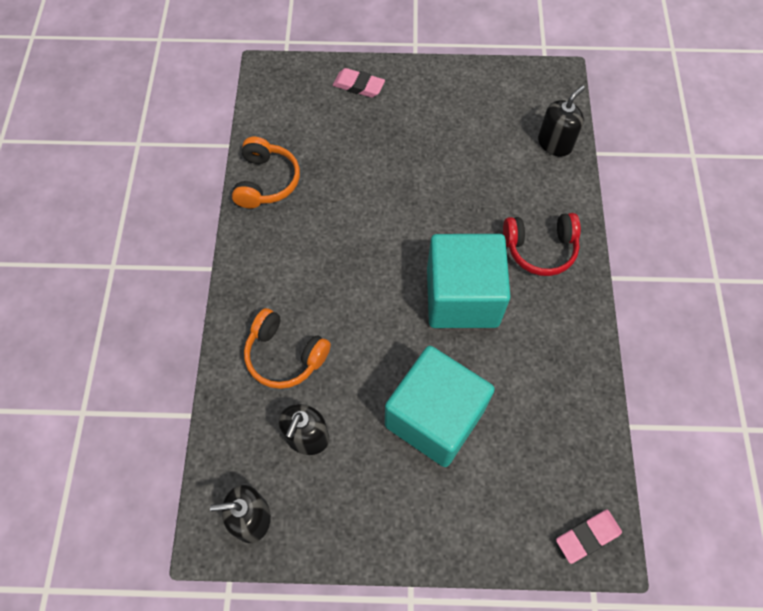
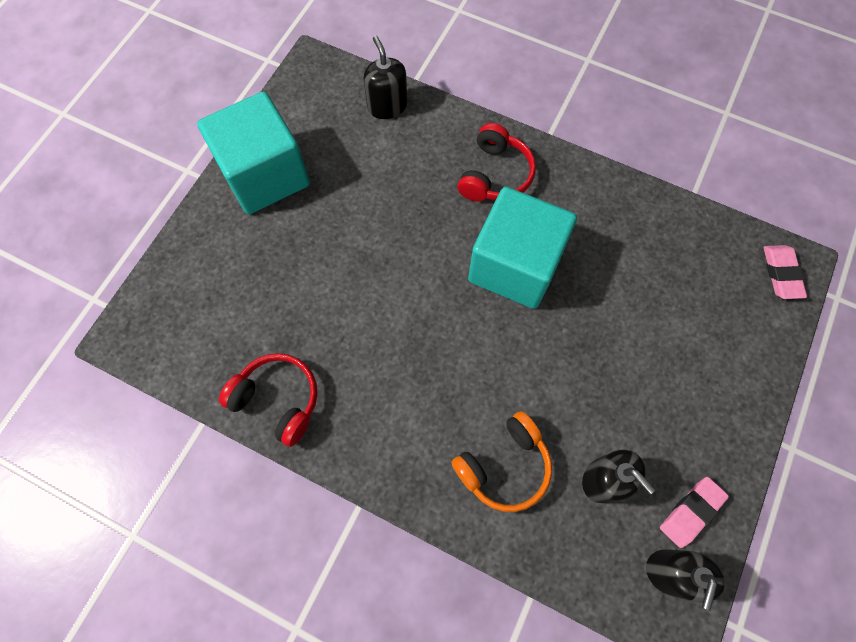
camera: 65 degrees left, 5 degrees up
orange headphones [232,137,300,208] -> red headphones [219,353,318,447]
pink eraser [333,68,385,98] -> pink eraser moved to [660,477,729,548]
turquoise cube [385,346,495,467] -> turquoise cube moved to [197,92,310,214]

